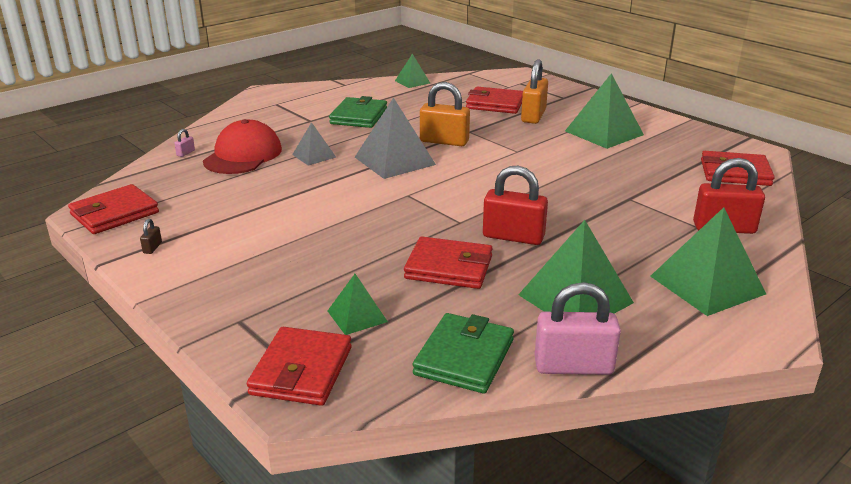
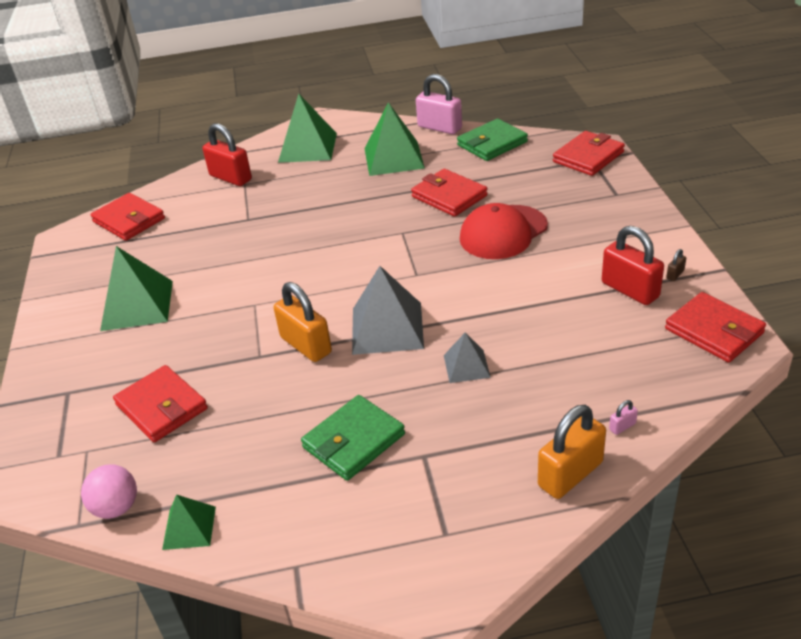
camera: 145 degrees left, 10 degrees up
red wallet [68,184,159,234] -> red wallet turned 60 degrees clockwise [665,292,766,363]
red cap [203,119,282,174] -> red cap moved to [460,203,548,259]
green pyramid [328,274,388,335] -> none
red padlock [483,166,548,245] -> red padlock moved to [602,226,664,305]
orange padlock [521,59,548,124] -> orange padlock moved to [538,405,606,499]
none -> pink ball [81,464,137,519]

